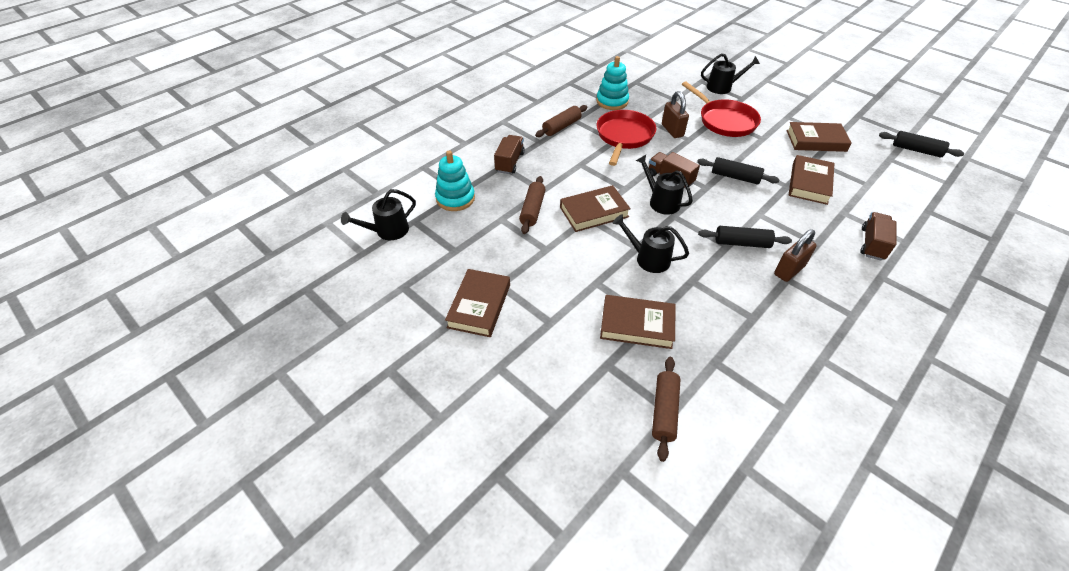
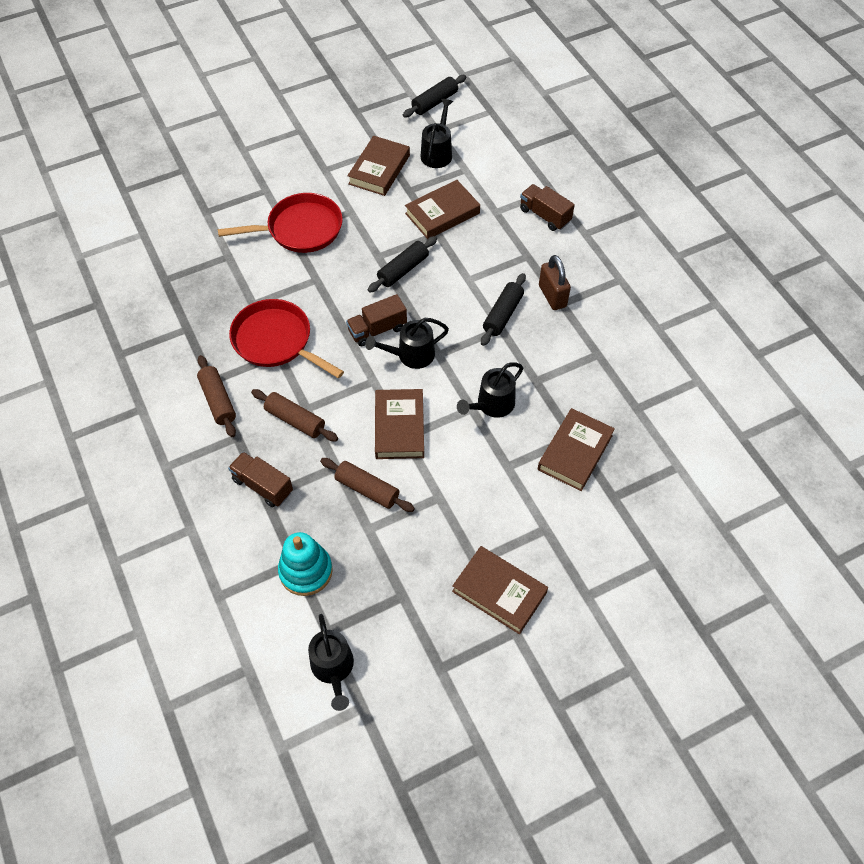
camera: 70 degrees left, 10 degrees up
turquoise stacking toy [596,56,629,110] -> none
brown rolling pin [652,357,681,462] -> brown rolling pin moved to [251,389,338,441]
brown padlock [662,91,689,138] -> none
black watering can [701,53,760,94] -> black watering can moved to [420,99,453,168]
brown book [789,155,834,205] -> brown book turned 75 degrees counterclockwise [405,180,480,239]

